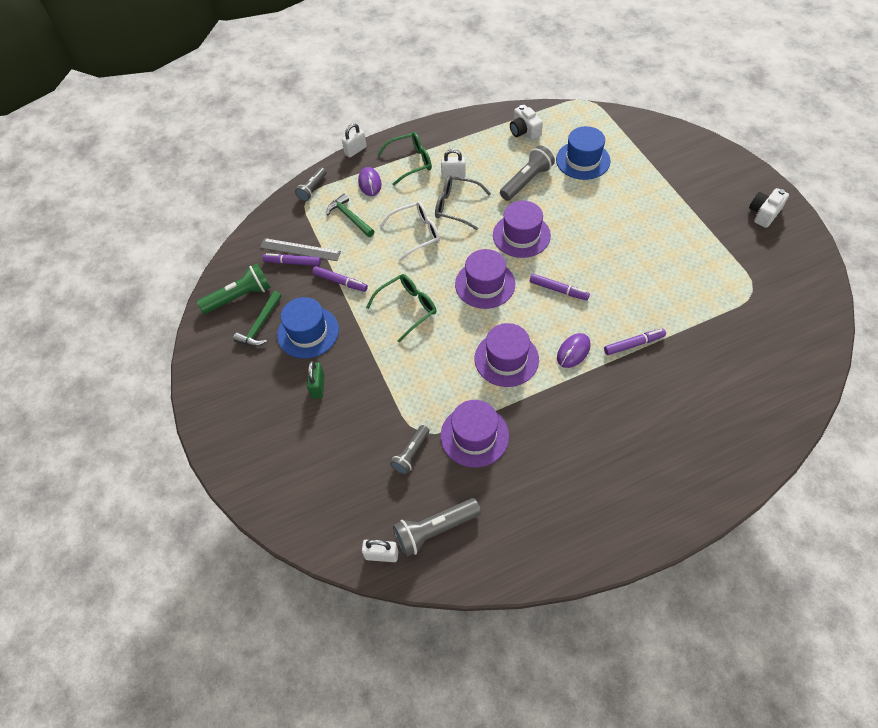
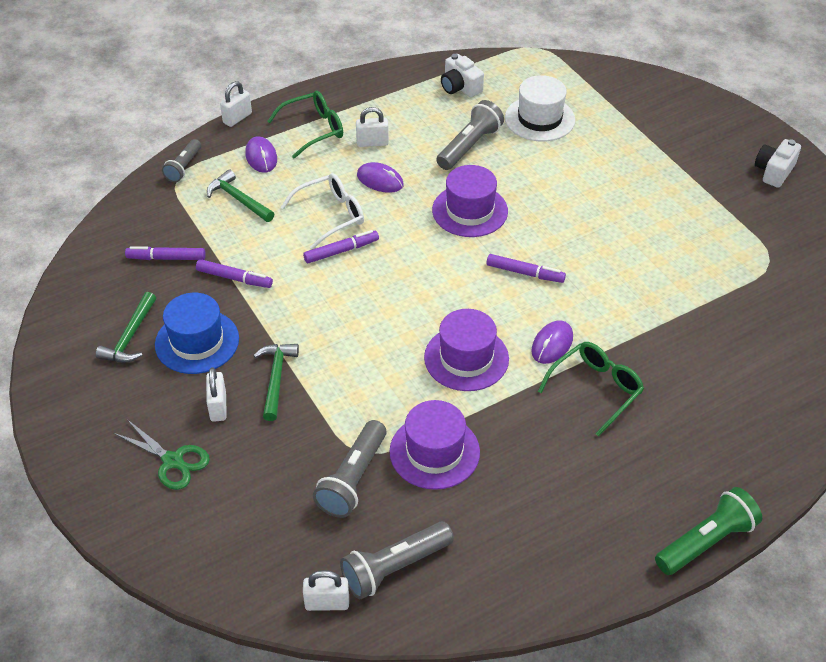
camera: 10 degrees left, 10 degrees down
green flashlight [197,263,271,314] -> green flashlight moved to [655,487,762,575]
grey ruler [260,238,341,261] -> none
green padlock [307,361,325,399] -> white padlock [206,367,227,422]
green glasses [366,274,436,343] -> green glasses moved to [538,342,644,436]
grey flashlight [390,425,429,475] -> grey flashlight [313,420,386,518], size x1.55
grey glasses [435,176,491,230] -> purple mouse [357,162,404,193]
purple hat [455,249,515,309] -> none
blue hat [556,126,610,180] -> white hat [505,75,575,142]
purple marker [604,329,666,355] -> purple marker moved to [303,230,379,263]
none -> green scissors [113,419,210,490]
none -> green hammer [253,344,299,421]

